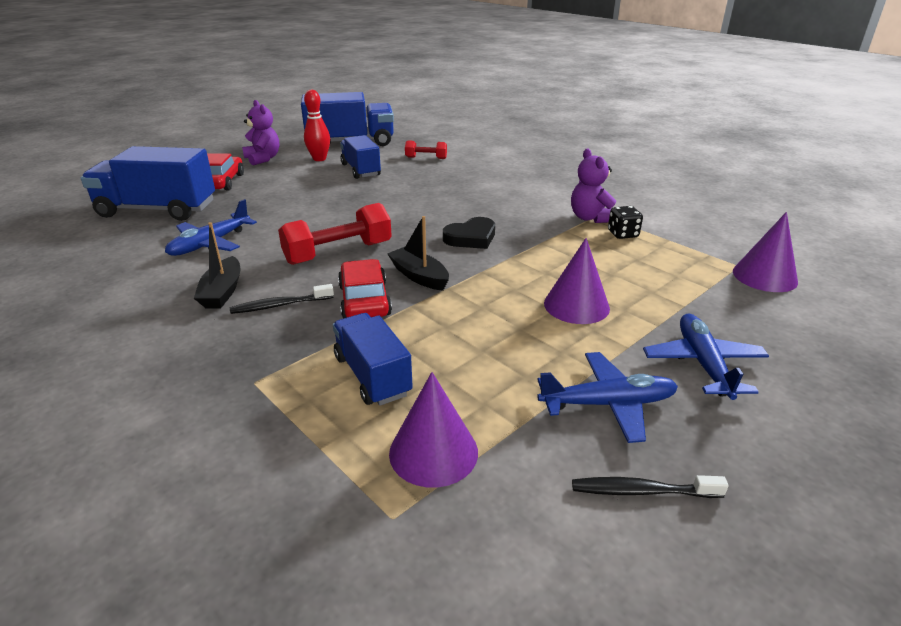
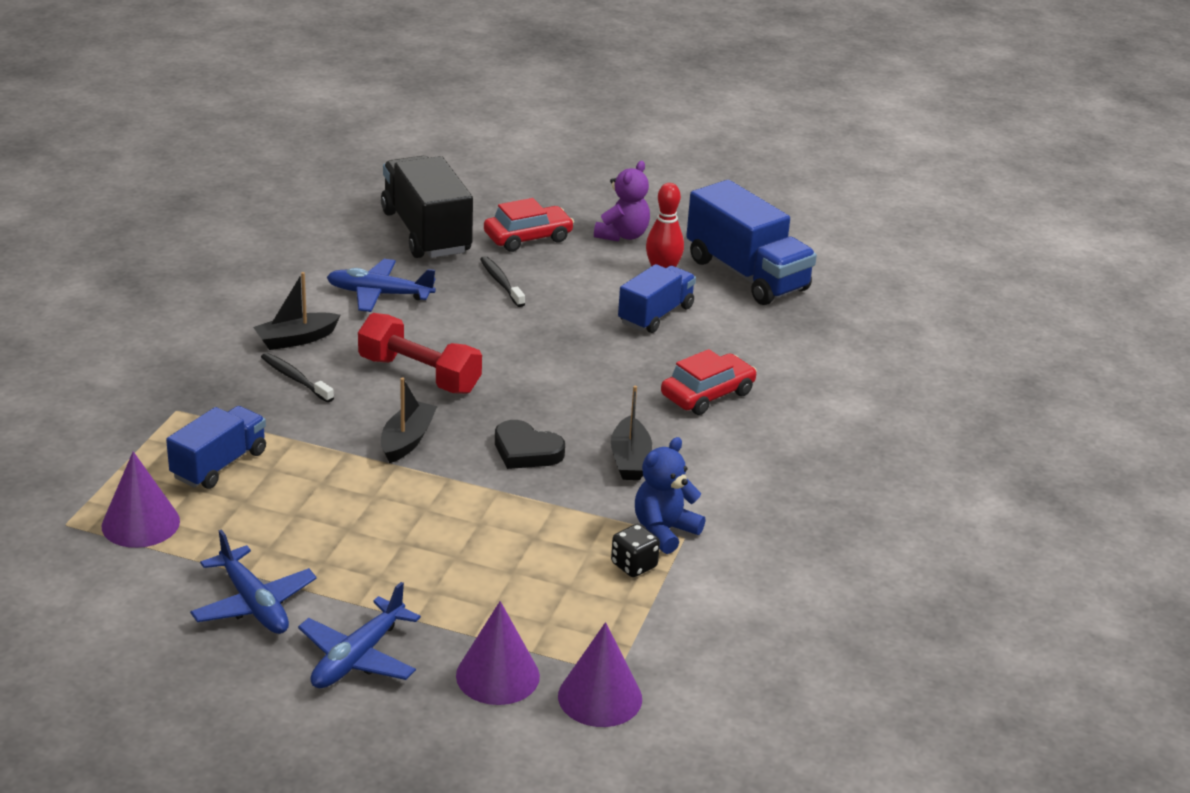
camera: 60 degrees right, 0 degrees up
blue truck [81,146,215,221] -> black truck [381,156,473,258]
red car [338,259,392,319] -> red car moved to [661,349,757,415]
red dumbbell [405,140,447,159] -> none
purple cone [544,238,610,324] -> purple cone moved to [456,601,540,705]
purple teddy bear [571,149,616,223] -> blue teddy bear [635,437,706,554]
black toothbrush [572,475,729,498] -> black toothbrush moved to [480,256,525,307]
blue plane [643,314,769,400] -> blue plane turned 150 degrees clockwise [298,582,421,689]
none -> black boat [611,386,652,480]

